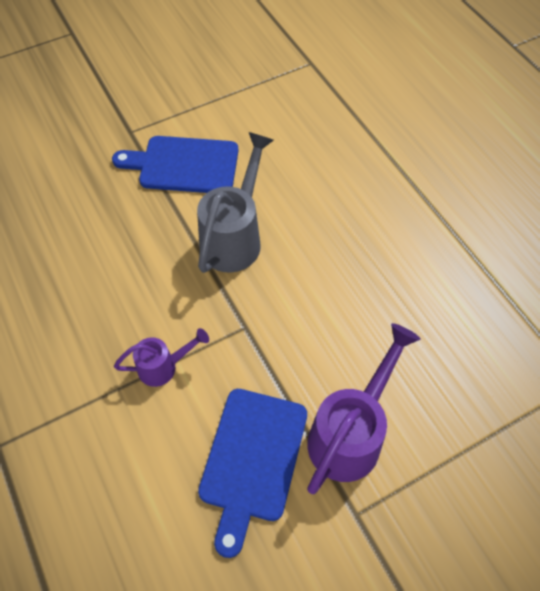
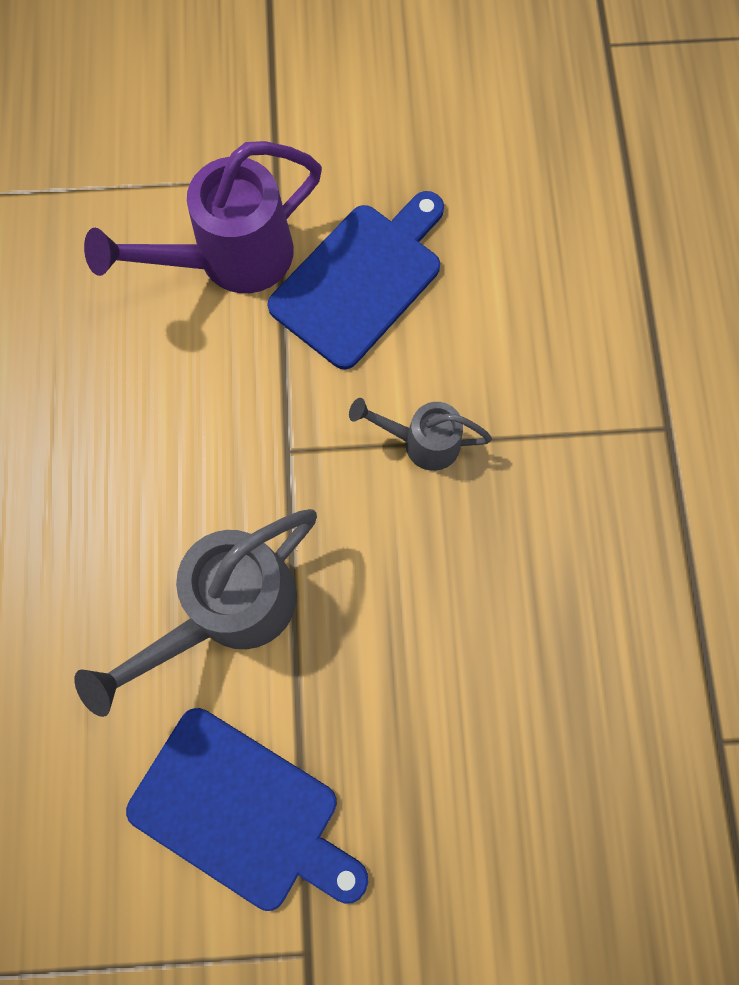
camera: 155 degrees left, 15 degrees up
purple watering can [114,328,209,387] -> grey watering can [349,398,492,471]

